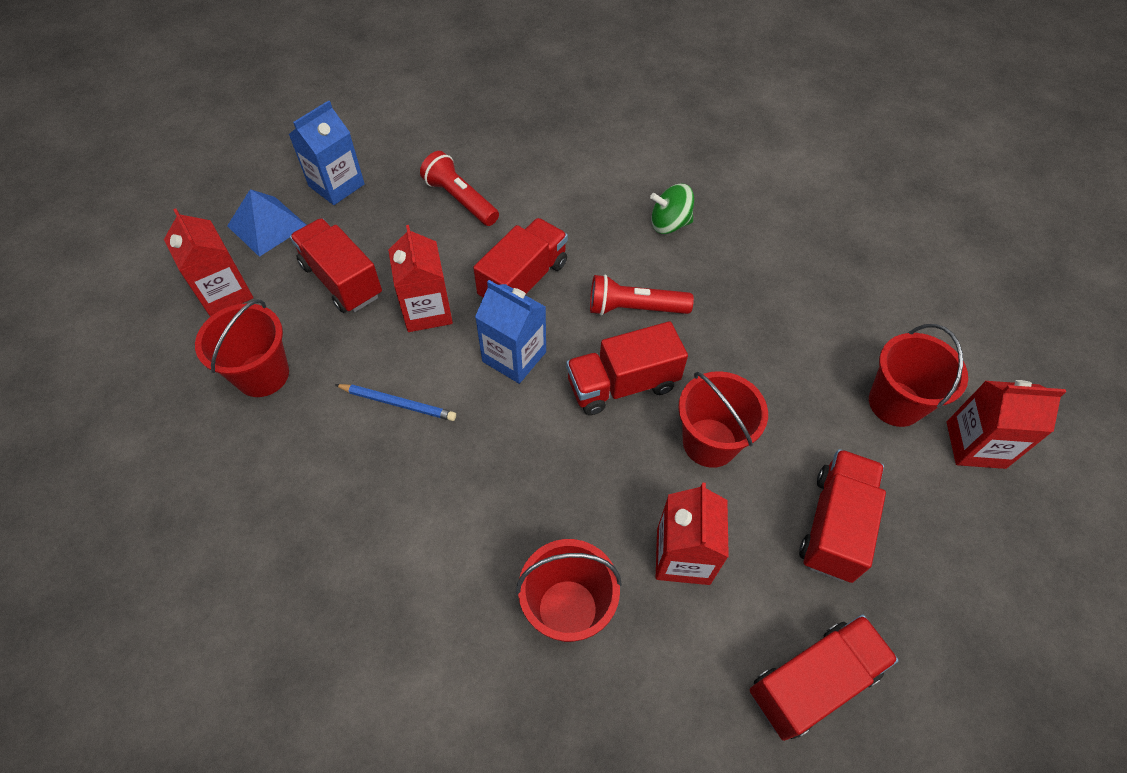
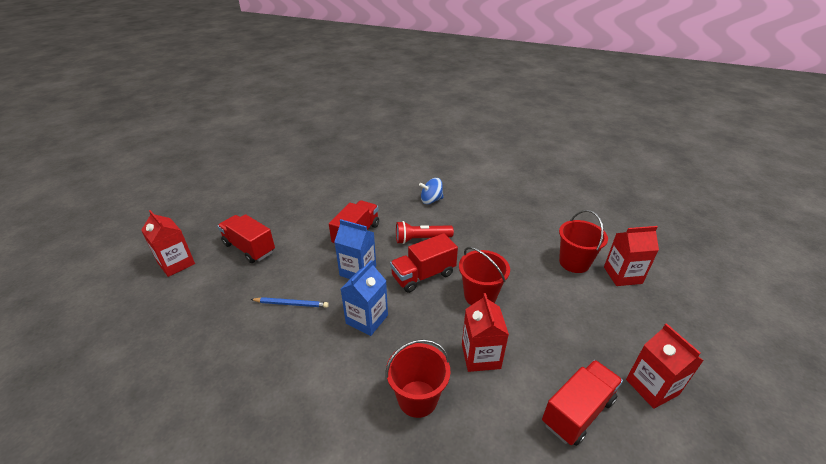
camera: 10 degrees left, 20 degrees down
red bucket [195,299,289,397] -> none
blue pyramid [227,189,306,257] -> none
blue carton [288,100,365,205] -> blue carton moved to [341,260,388,336]
red carton [388,225,453,332] -> red carton moved to [626,323,703,409]
red flashlight [420,151,499,226] -> none
green spinning top [650,184,694,234] -> blue spinning top [419,178,444,204]
red truck [799,449,886,583] -> none

